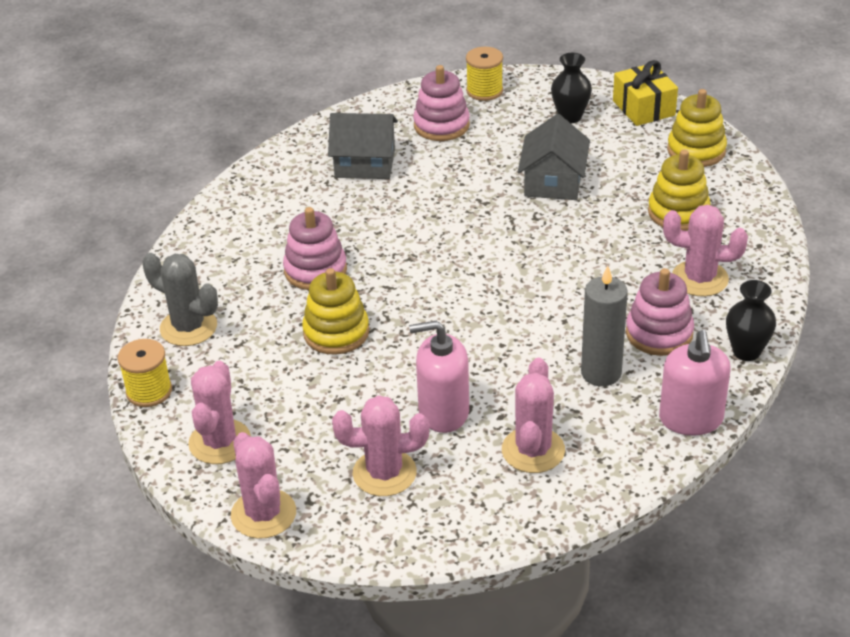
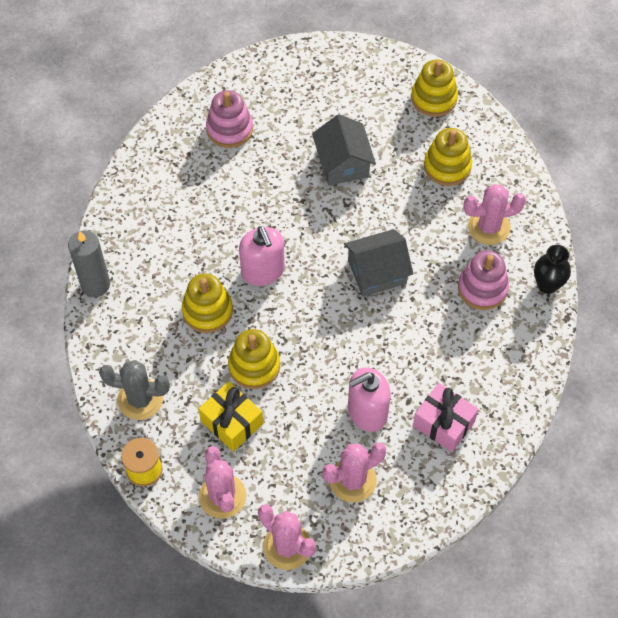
camera: 25 degrees left, 20 degrees up
pink stacking toy [283,207,347,290] -> yellow stacking toy [182,274,233,333]
grey house [328,113,398,179] -> grey house moved to [344,229,413,297]
yellow spool [466,47,503,101] -> none
pink cactus [502,358,565,473] -> pink gift [413,383,479,452]
black vase [551,53,592,123] -> none
grey candle [581,266,628,386] -> grey candle moved to [68,230,110,297]
yellow gift [613,60,678,126] -> yellow gift moved to [198,381,263,451]
pink soap dispenser [659,330,731,435] -> pink soap dispenser moved to [239,226,285,286]

